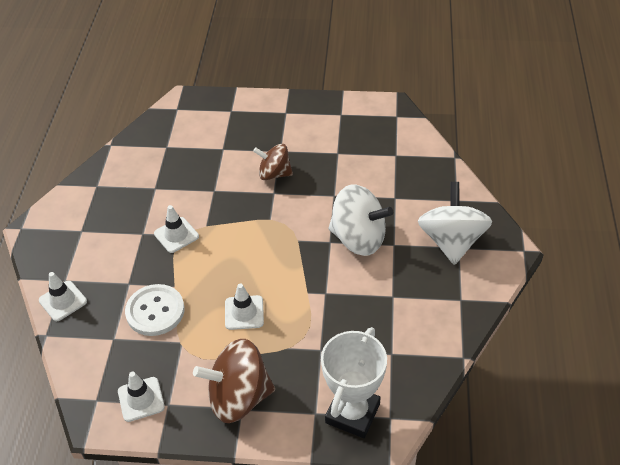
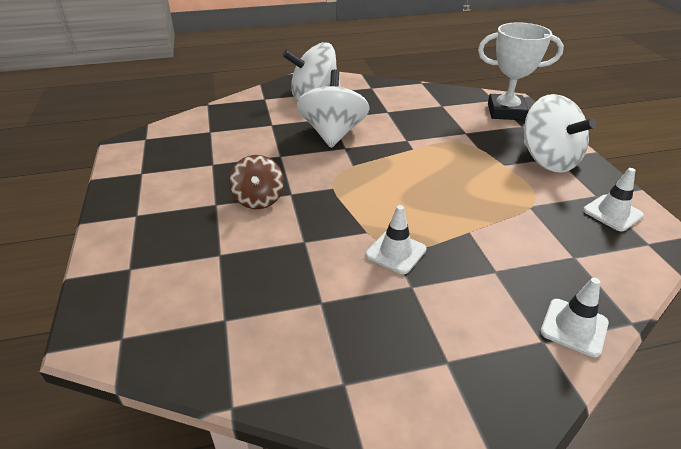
camera: 110 degrees left, 10 degrees down
white button [125,284,184,336] -> none
brown spinning top [193,339,275,423] -> white spinning top [524,94,597,173]
white traffic cone [225,283,264,330] -> none

